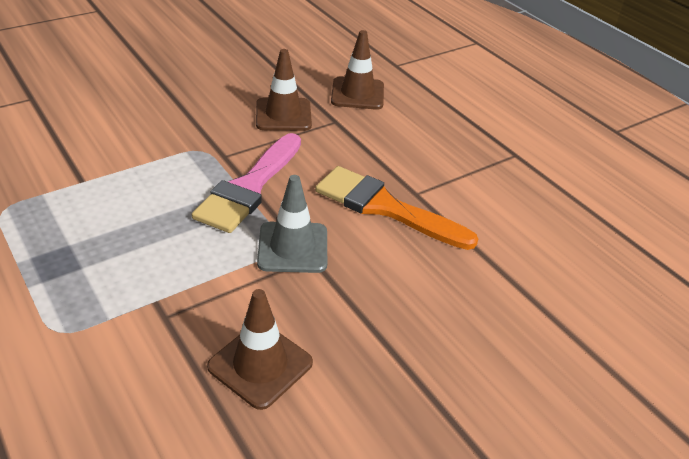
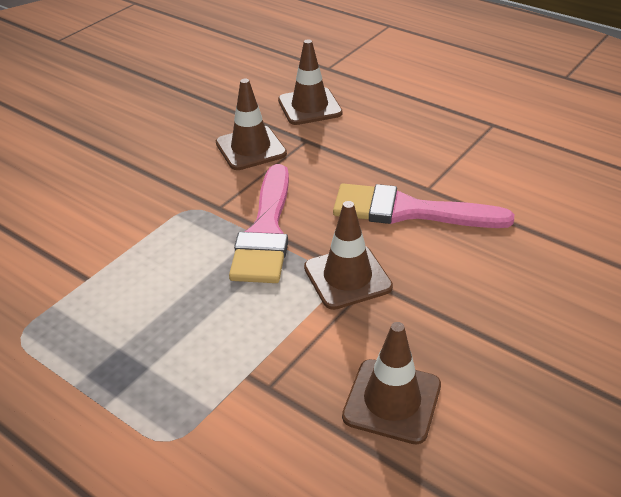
camera: 15 degrees left, 0 degrees up
grey traffic cone [257,175,327,273] -> brown traffic cone [304,201,393,310]
orange brush [315,166,478,250] -> pink brush [333,183,514,228]

